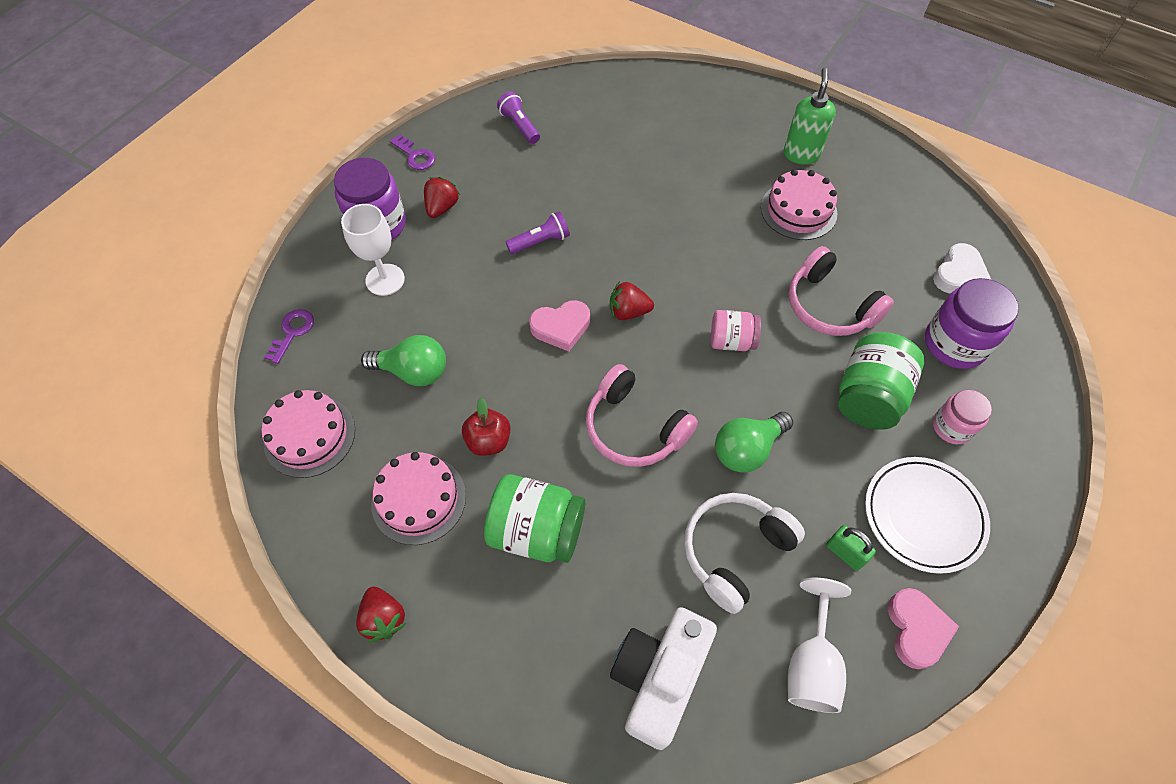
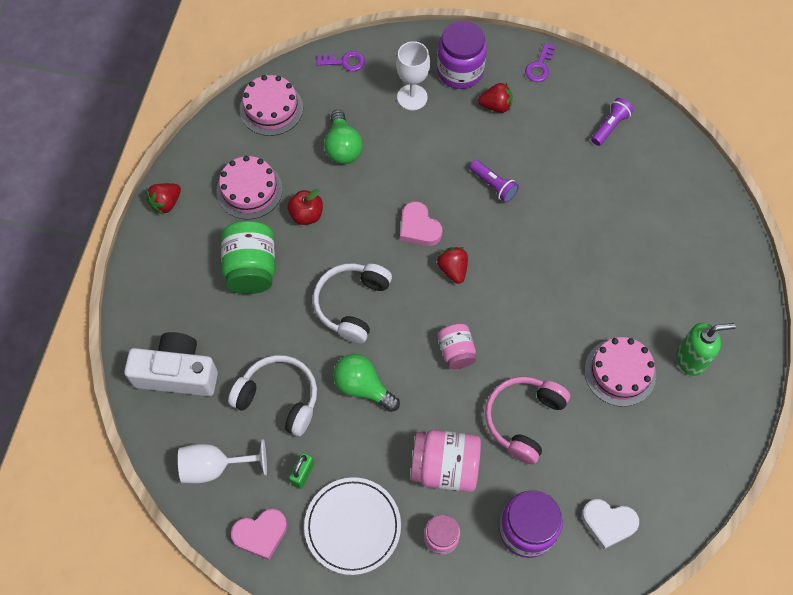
camera: 70 degrees right, 5 degrees up
pink headphones [586,364,698,467] -> white headphones [313,263,392,344]
green jar [838,332,924,430] -> pink jar [410,430,481,492]

